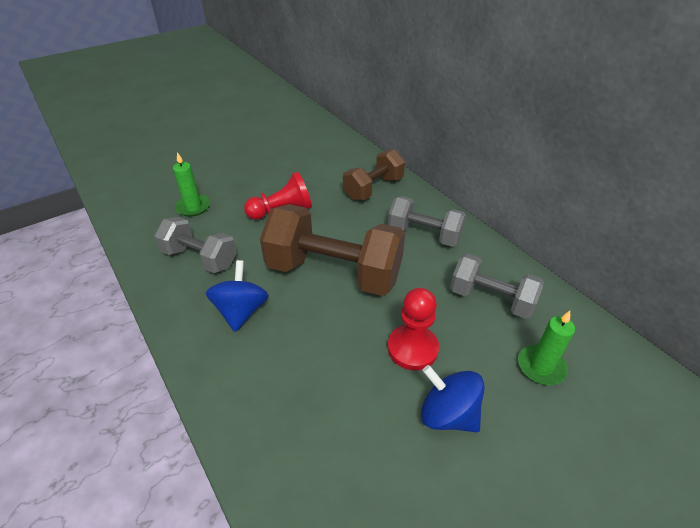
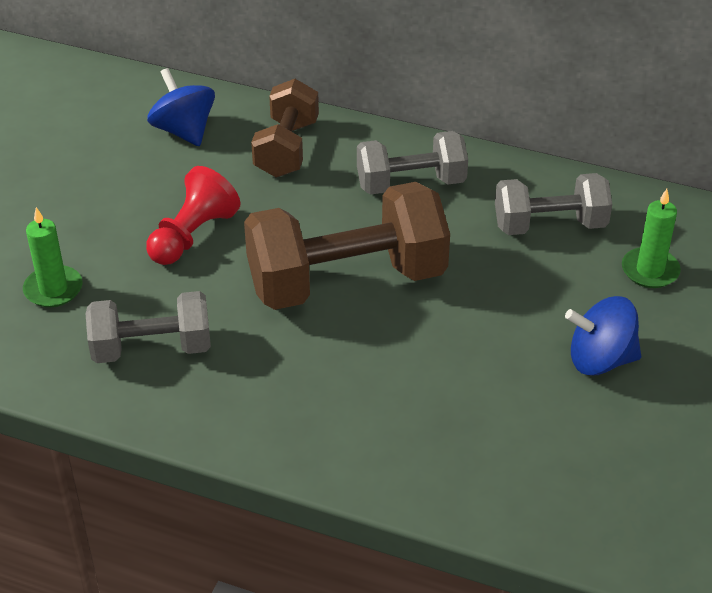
camera: 35 degrees left, 0 degrees up
blue spinning top [206,260,269,332] -> blue spinning top moved to [147,68,215,146]
red pawn [388,288,439,370] -> none

